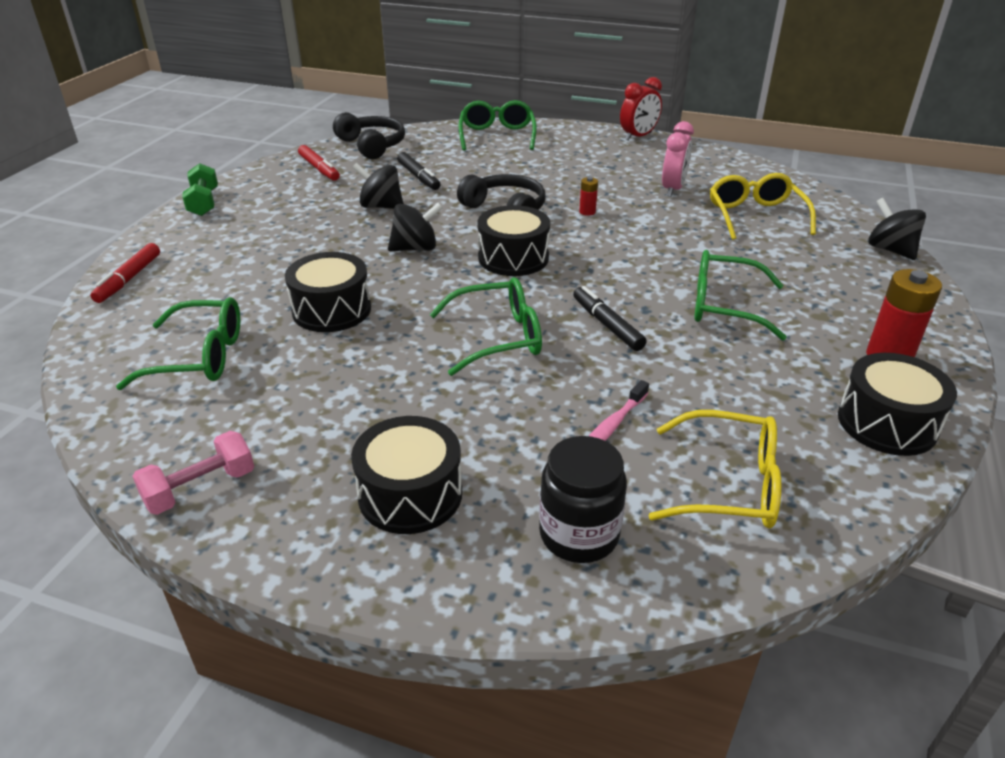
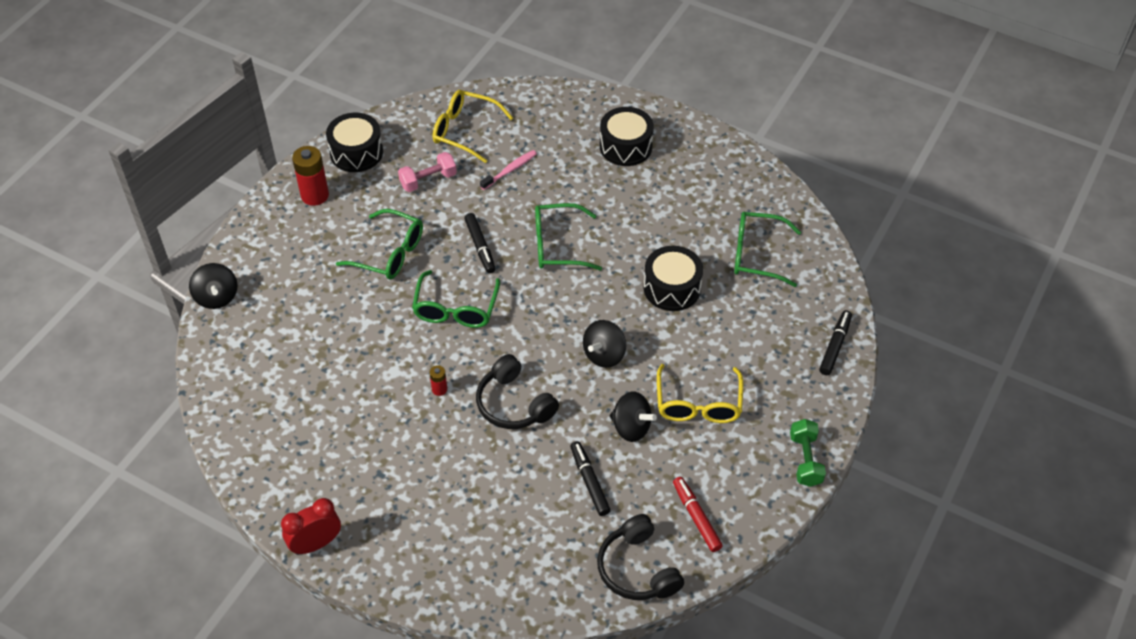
camera: 170 degrees left, 15 degrees up
red marker [90,243,160,303] -> black marker [819,310,852,375]
pink dumbbell [132,431,254,515] -> pink dumbbell moved to [398,152,457,192]
black spinning top [388,202,443,251] -> black spinning top turned 45 degrees counterclockwise [583,320,626,368]
green glasses [459,100,537,151] -> green glasses moved to [412,270,500,328]
black drum [477,205,550,276] -> none
black jar [539,436,627,563] -> none
pink clock [662,121,694,197] -> none
yellow glasses [710,173,816,240] -> yellow glasses moved to [657,364,743,423]

